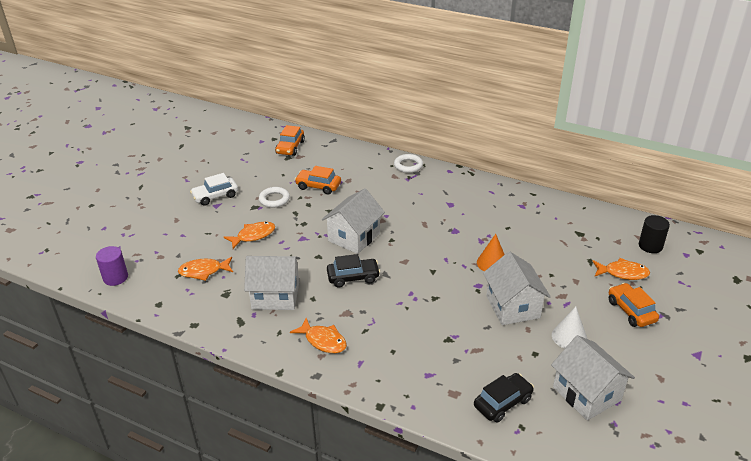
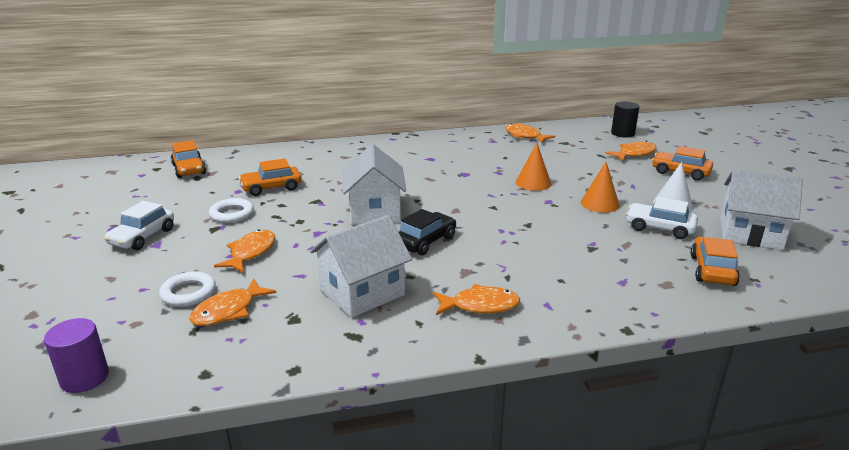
camera: 40 degrees left, 10 degrees down
white ring [394,154,423,173] -> white ring moved to [159,271,216,307]
black car [474,373,534,422] -> orange car [690,237,740,286]
white house [483,252,551,325] -> orange cone [581,162,620,213]
none -> orange fish [505,123,555,143]
none -> white car [626,197,698,239]

